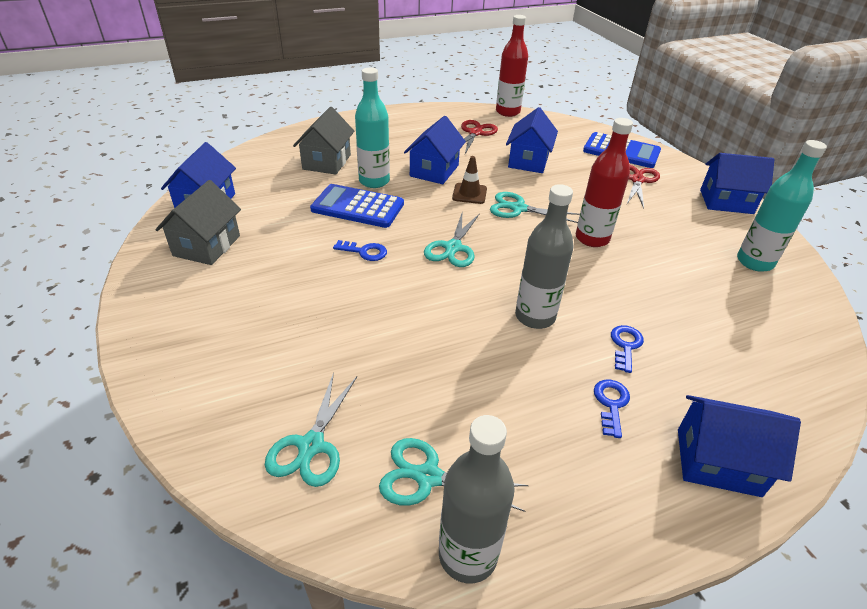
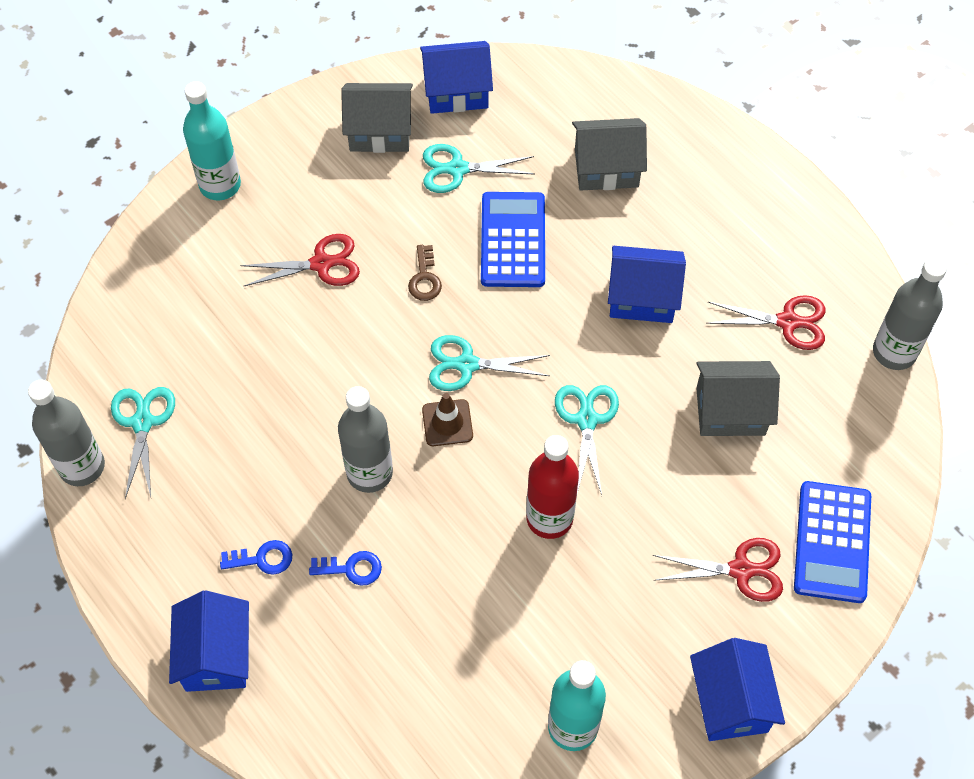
camera: 75 degrees right, 20 degrees up
turquoise scissors [265,372,357,487] -> turquoise scissors moved to [423,144,535,193]
blue key [333,240,387,261] -> brown key [408,245,442,301]
turquoise bottle [355,67,390,188] -> turquoise bottle moved to [183,81,241,200]
brown traffic cone [452,156,487,204] -> brown traffic cone moved to [422,393,473,446]
red bottle [496,15,528,117] -> grey bottle [873,258,947,370]
blue house [506,107,558,173] -> grey house [696,361,780,436]
none -> red scissors [240,234,360,286]

